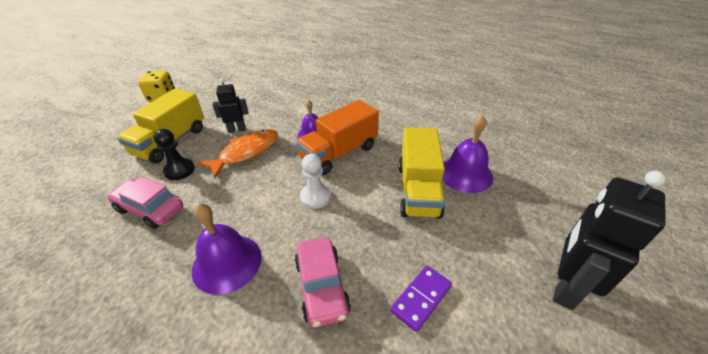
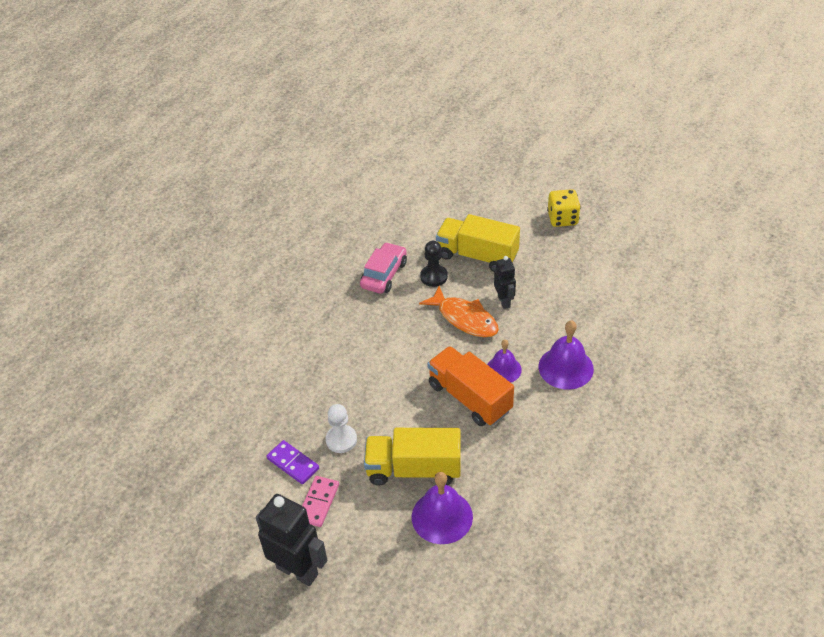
camera: 90 degrees right, 5 degrees up
purple bell [192,203,262,295] -> purple bell moved to [539,320,594,390]
pink car [294,237,351,328] -> none
white pawn [300,154,331,209] -> white pawn moved to [326,404,357,453]
none -> pink domino [302,476,339,527]

